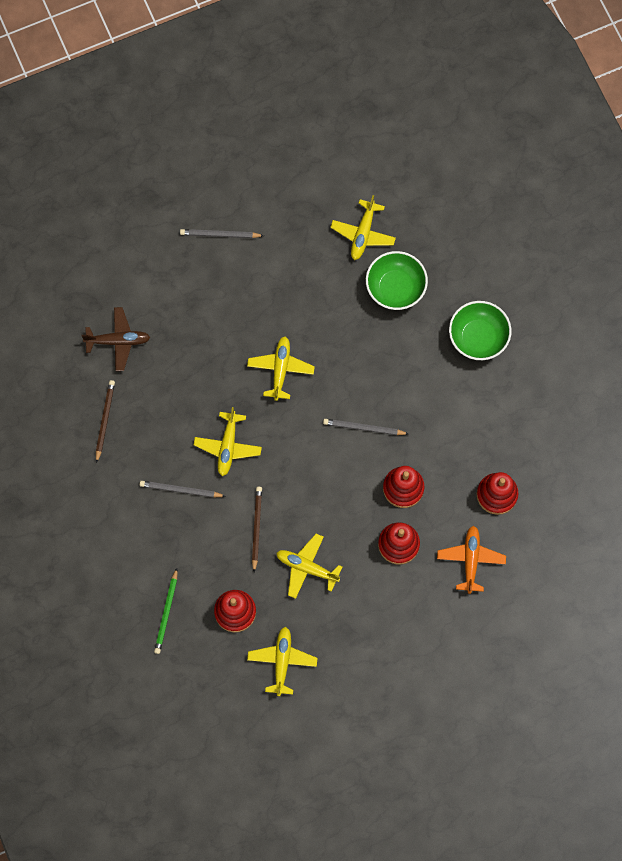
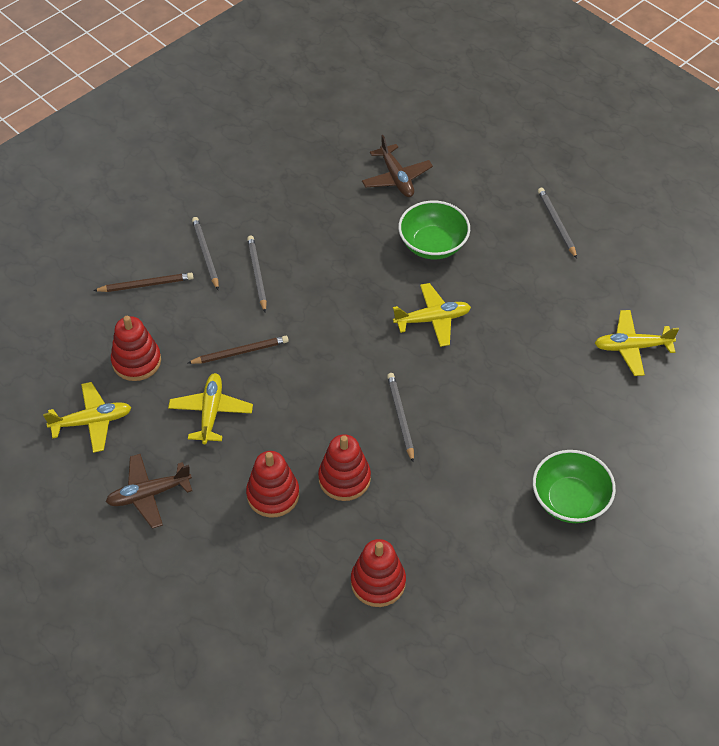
camera: 70 degrees right, 20 degrees down
brown pencil [96,380,115,463] -> brown pencil moved to [93,273,194,292]
green pencil [154,568,177,654] -> none
yellow plane [194,407,262,476] -> none
green bowl [366,251,428,310] -> green bowl moved to [398,201,470,259]
orange plane [437,526,506,594] -> none
none -> brown plane [106,454,192,529]
none -> grey pencil [192,217,219,290]

